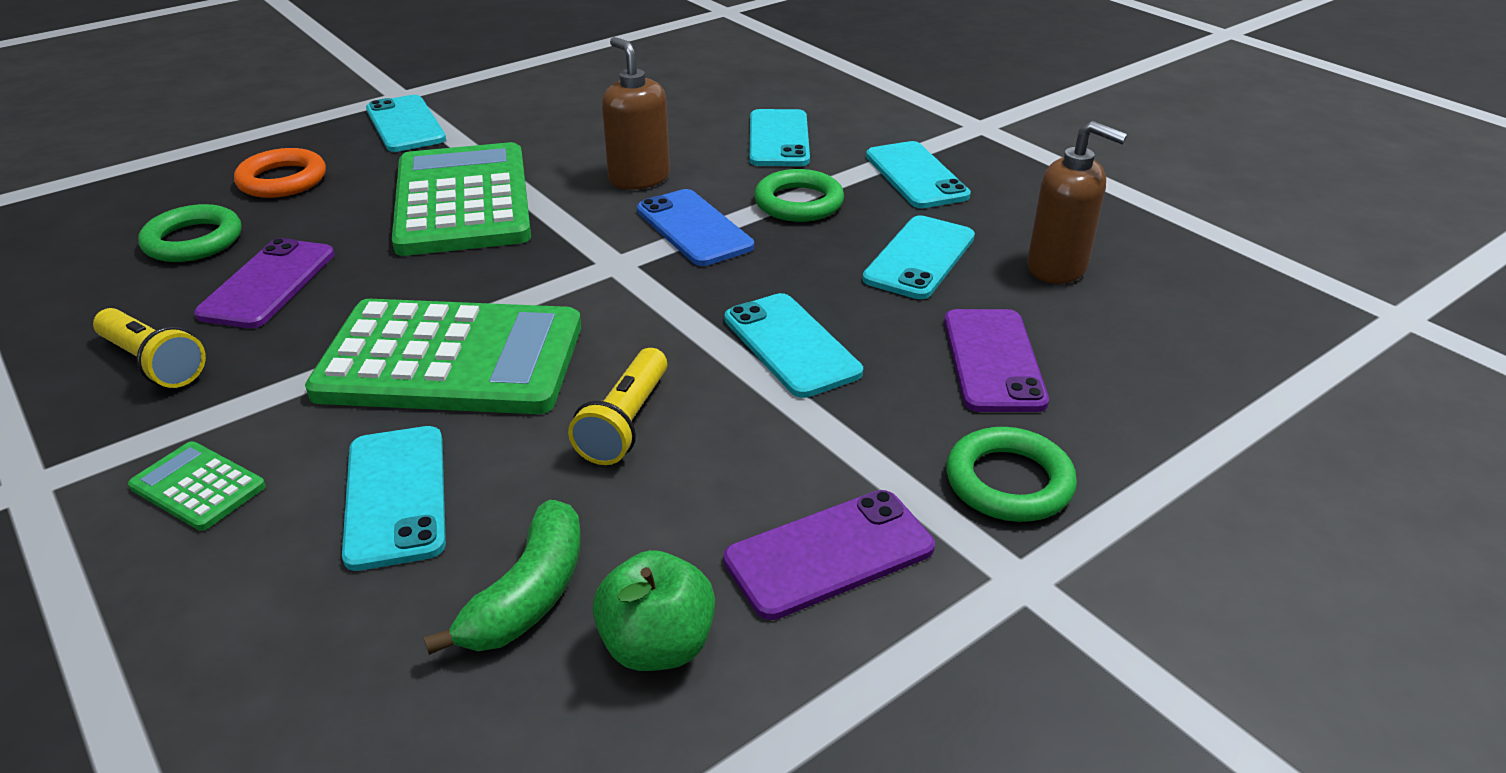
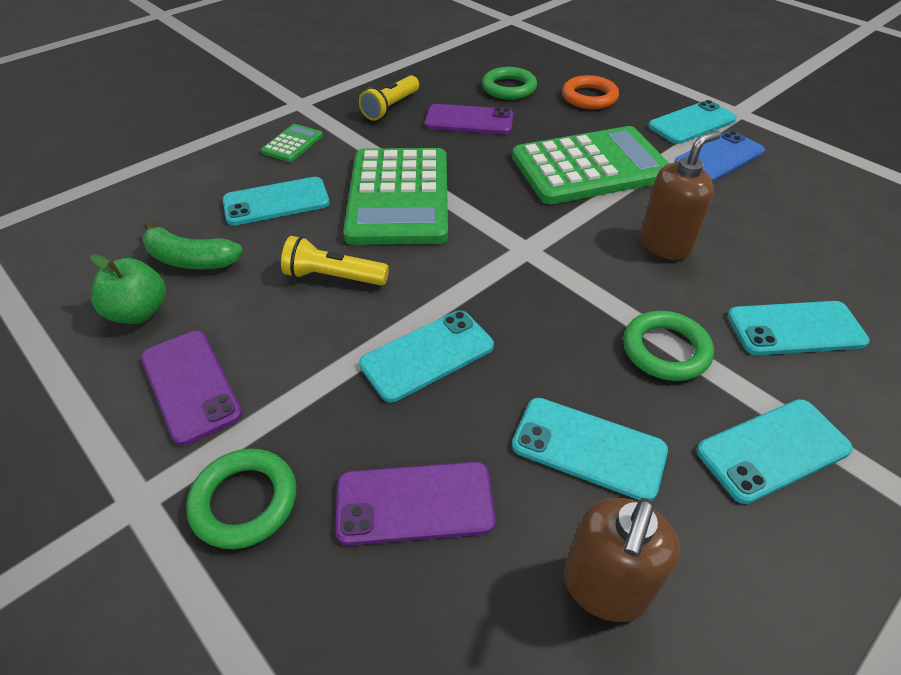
camera: 85 degrees right, 10 degrees up
blue phone [637,189,754,266] -> blue phone moved to [674,131,765,182]

